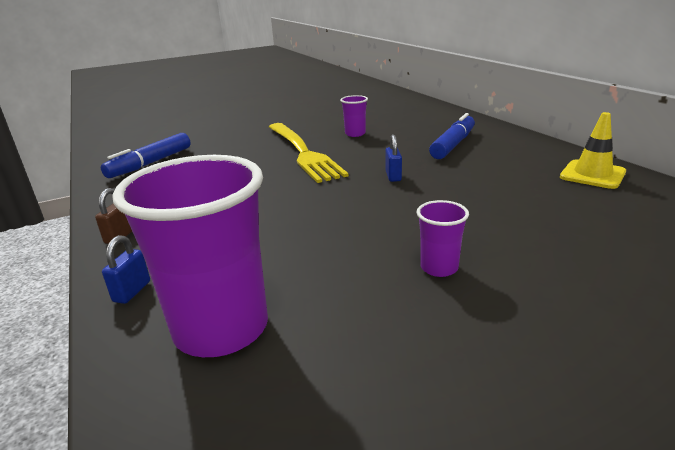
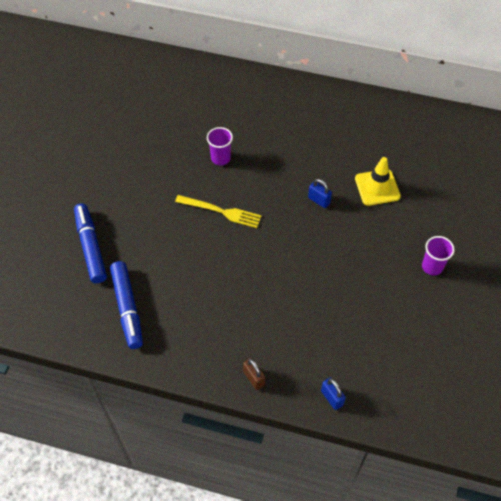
camera: 50 degrees left, 30 degrees up
purple cup [113,155,268,357] -> none
yellow fork [269,123,349,183] -> yellow fork [175,195,262,228], size x0.56
blue marker [429,113,475,159] -> blue marker moved to [74,203,107,283]
yellow traffic cone [560,112,626,189] -> yellow traffic cone moved to [355,157,401,206]

